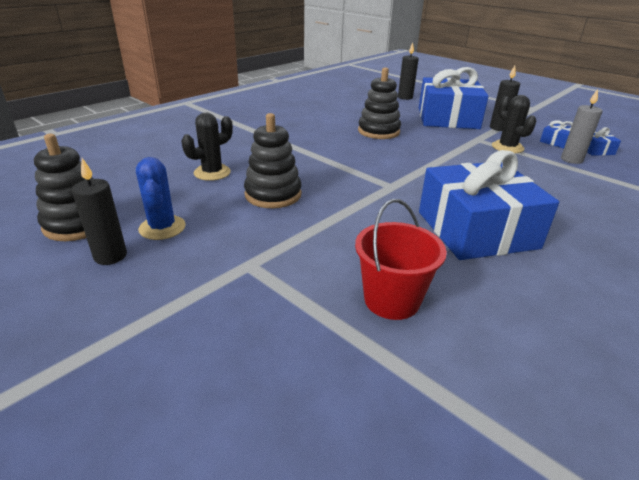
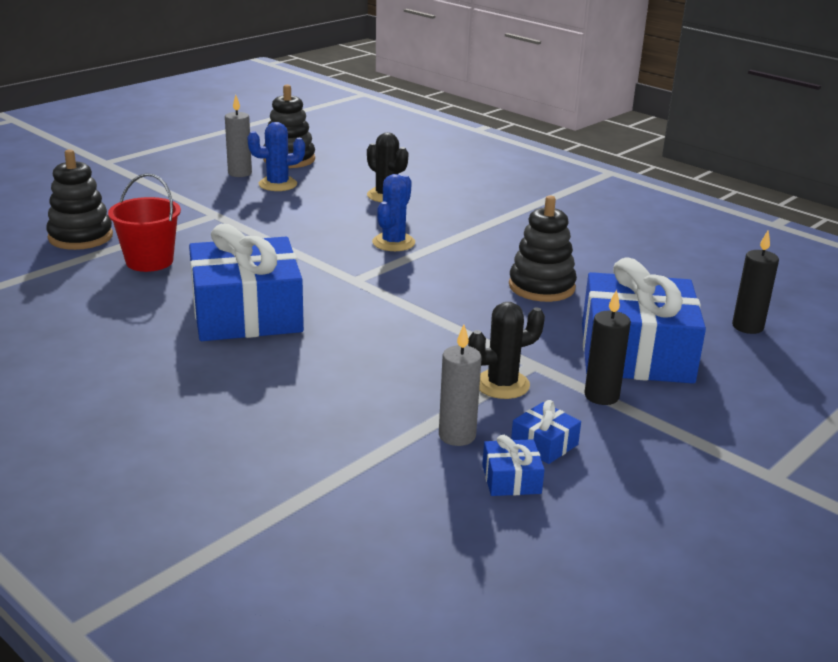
camera: 90 degrees right, 5 degrees down
black candle [72,158,127,265] -> grey candle [225,95,252,177]
black stacking toy [244,113,301,208] -> black stacking toy moved to [46,149,113,250]
none -> blue cactus [372,174,415,251]

